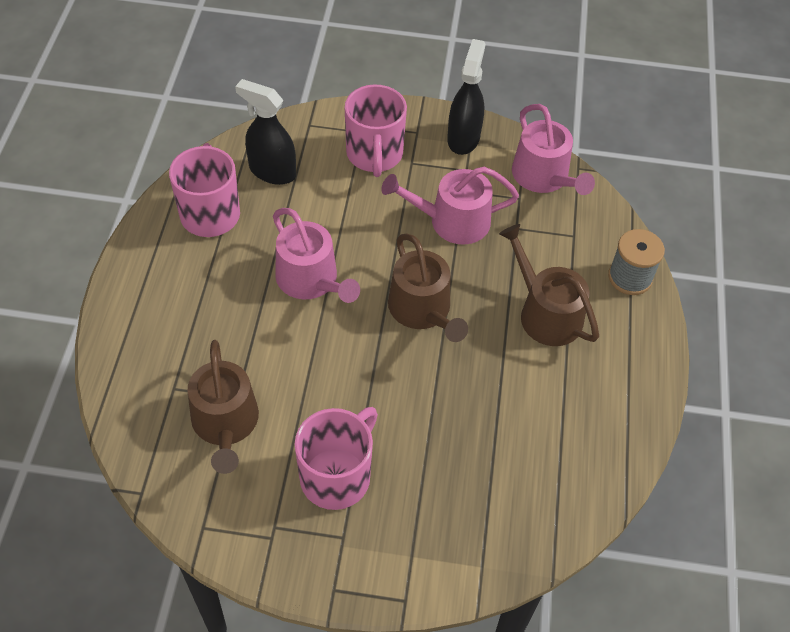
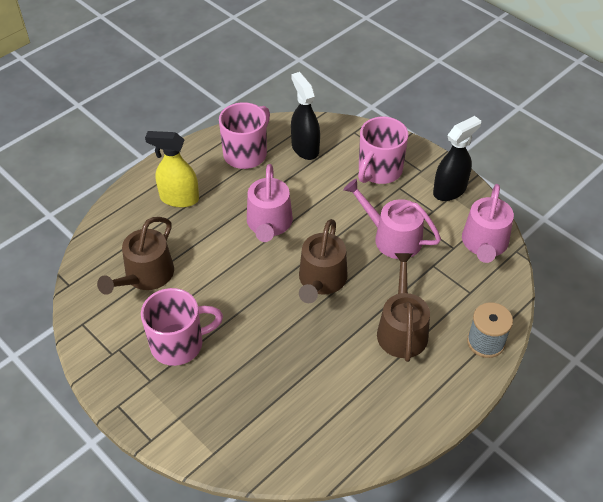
camera: 40 degrees right, 5 degrees down
none -> yellow spray bottle [145,131,199,207]

